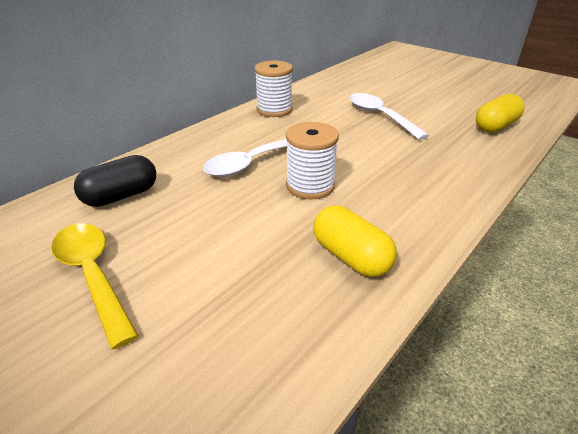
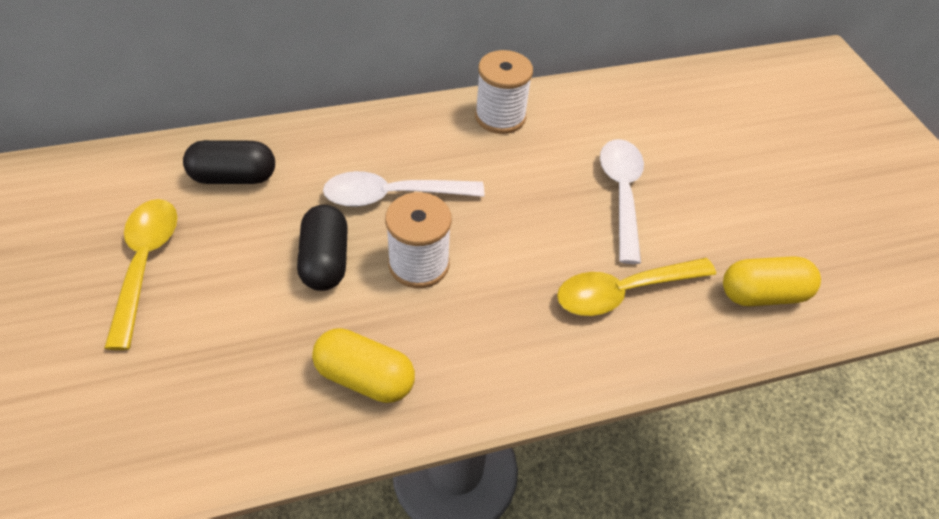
camera: 30 degrees right, 15 degrees up
yellow capsule [313,206,397,277] -> yellow capsule turned 60 degrees counterclockwise [312,328,415,403]
none -> black capsule [297,205,348,291]
none -> yellow spoon [557,258,716,316]

